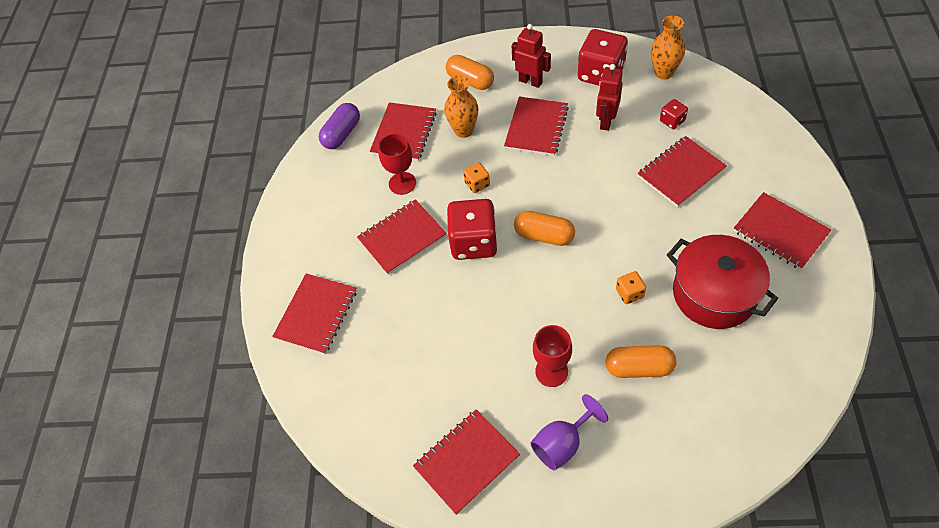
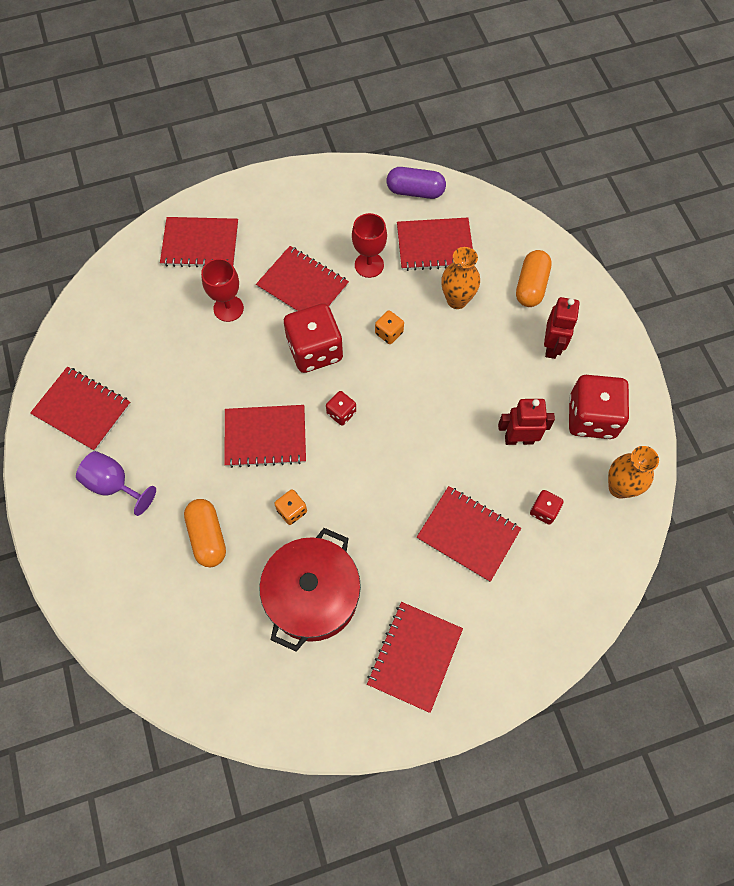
camera: 65 degrees right, 10 degrees up
red notebook [504,97,569,156] -> red notebook moved to [224,405,306,468]
orange capsule [514,211,575,246] -> red dice [326,391,356,426]
red goblet [533,325,572,387] -> red goblet moved to [201,258,244,322]

